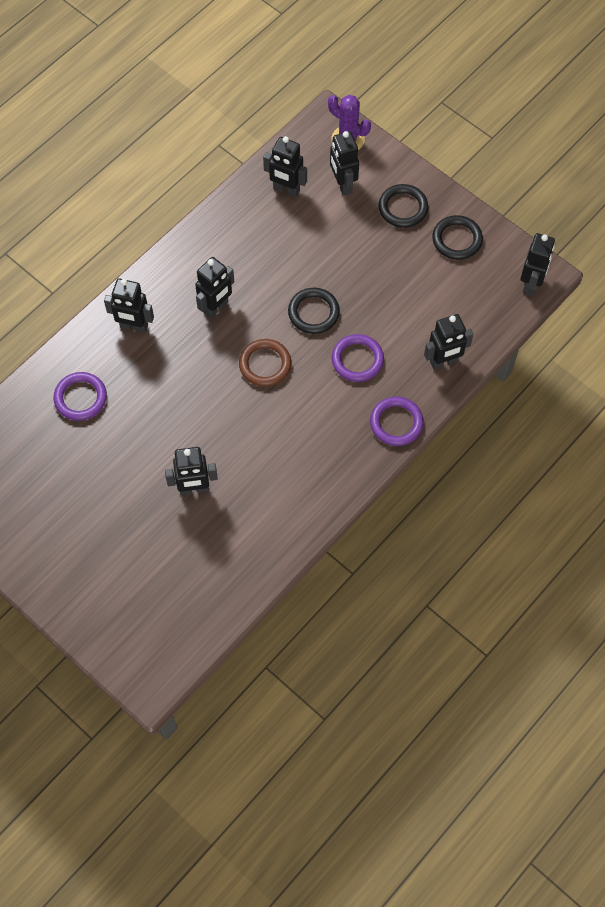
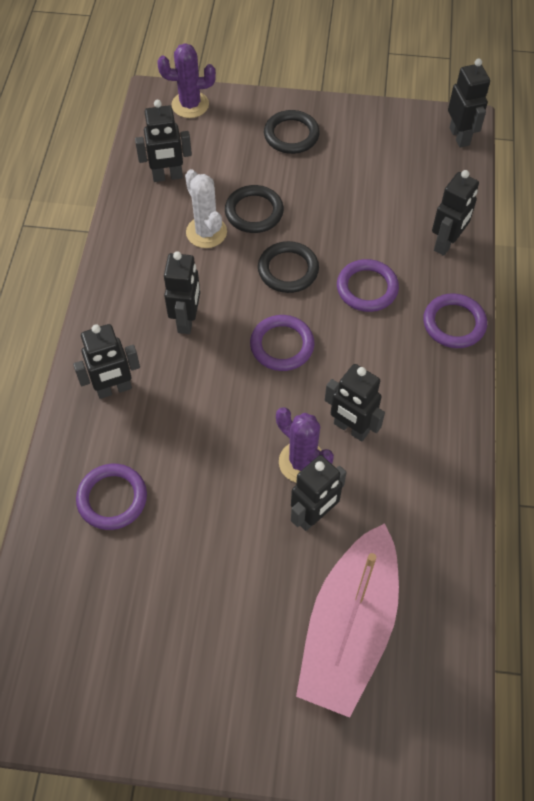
camera: 35 degrees left, 5 degrees down
brown ring [239,339,291,387] -> purple ring [250,315,315,371]
black robot [330,131,359,195] -> black robot moved to [325,364,385,442]
black ring [432,215,483,260] -> black ring moved to [225,185,284,233]
none -> white cactus [185,169,227,248]
none -> purple cactus [276,407,334,482]
none -> pink boat [296,523,399,718]

